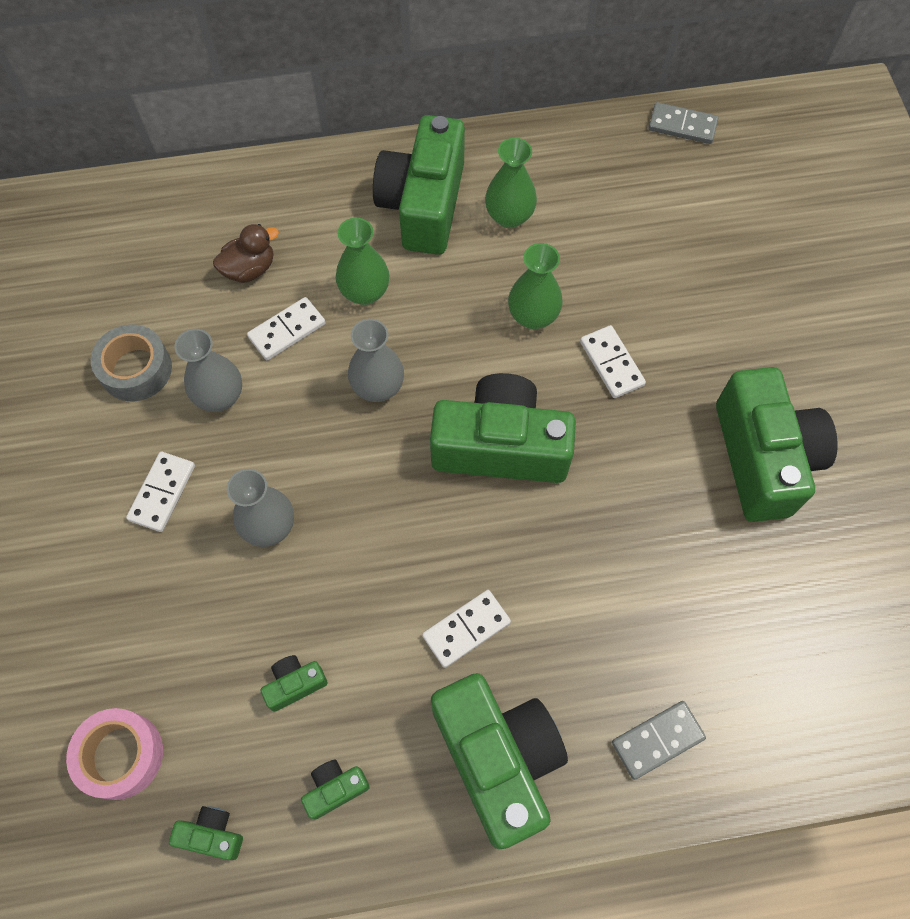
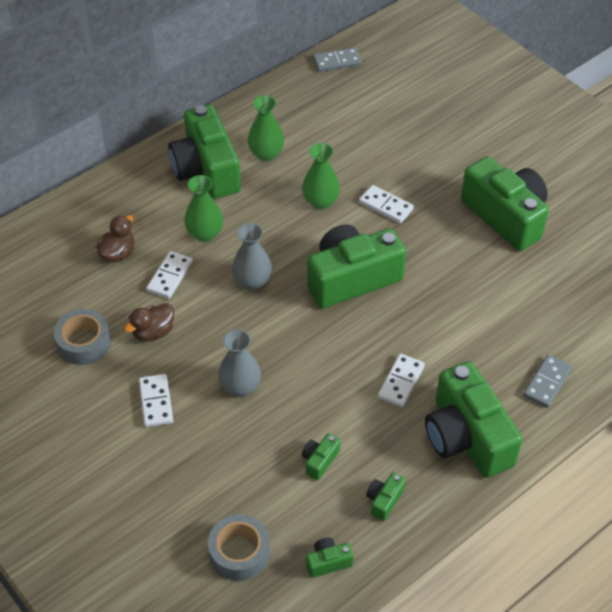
camera: 30 degrees left, 15 degrees down
pink tape [66,708,163,800] -> grey tape [208,514,270,581]
grey vase [175,329,242,412] -> brown duck [124,303,174,342]
green camera [431,673,568,849] -> green camera turned 150 degrees counterclockwise [425,361,523,478]

